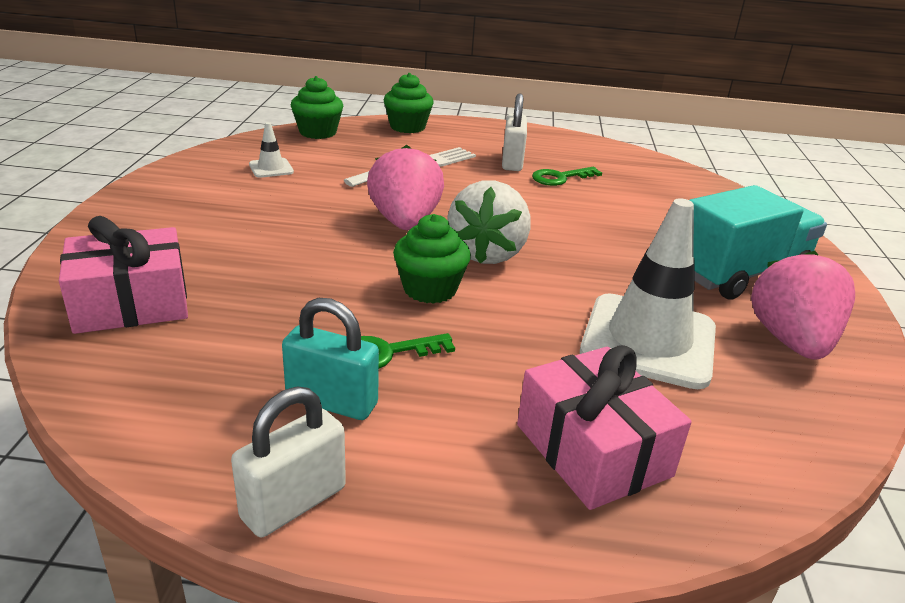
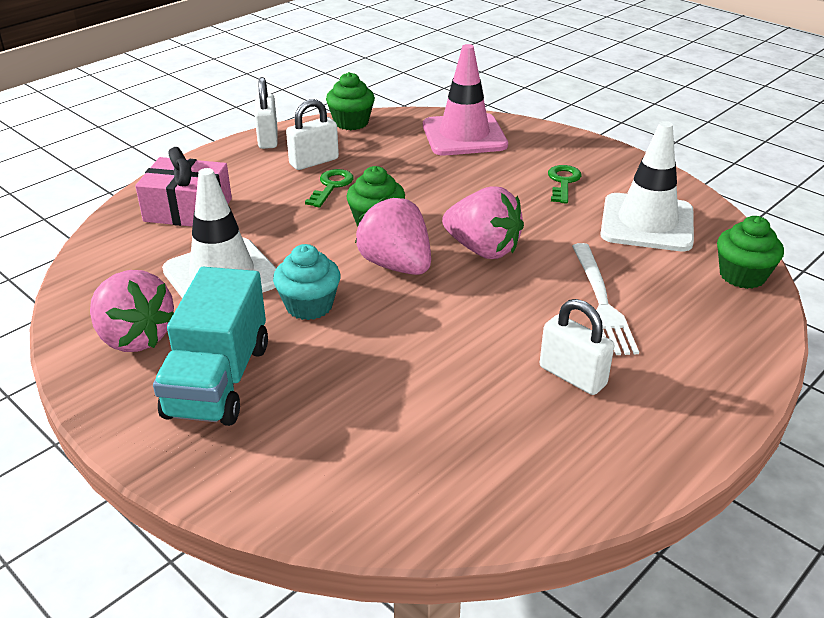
camera: 130 degrees right, 5 degrees up
pink gift [59,216,188,334] -> pink traffic cone [423,44,508,155]
white traffic cone [249,122,294,178] -> white traffic cone [600,121,694,251], size x2.29
turquoise padlock [282,298,379,420] -> white padlock [286,99,339,170]
green cupcake [384,73,434,133] -> green cupcake moved to [326,72,375,130]
white strawberry [448,180,531,264] -> pink strawberry [355,197,431,275]
green key [532,167,602,186] -> green key moved to [548,165,582,204]
none -> turquoise cupcake [273,244,340,320]

